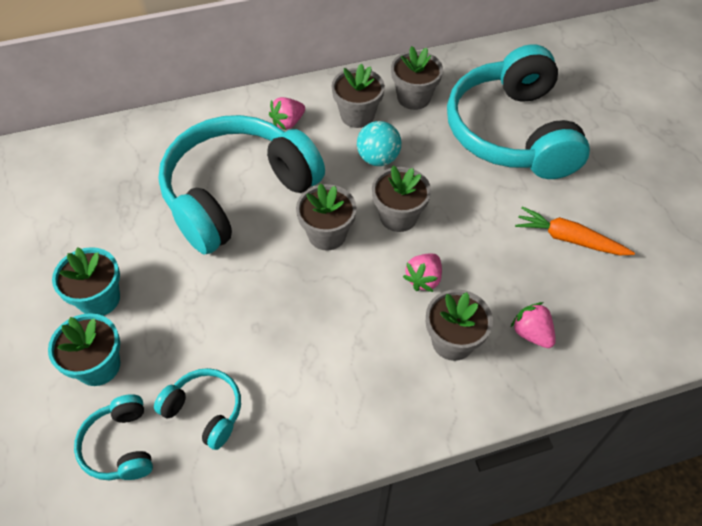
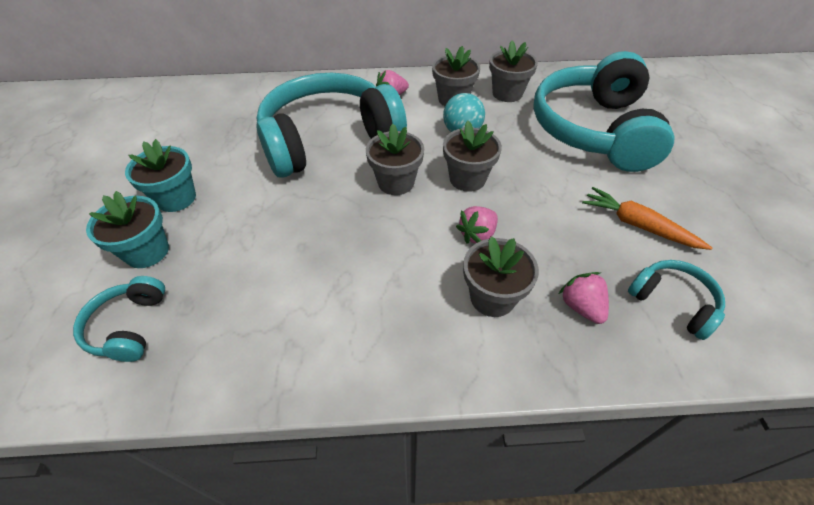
camera: 15 degrees right, 5 degrees down
turquoise headphones [154,368,241,450] -> turquoise headphones moved to [628,260,725,340]

